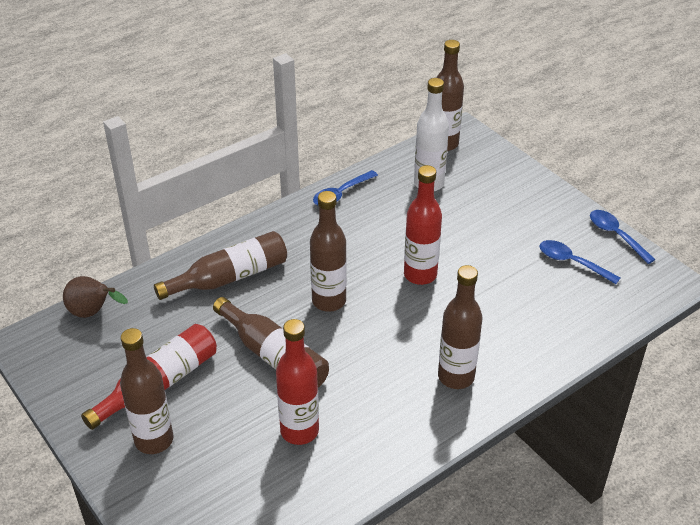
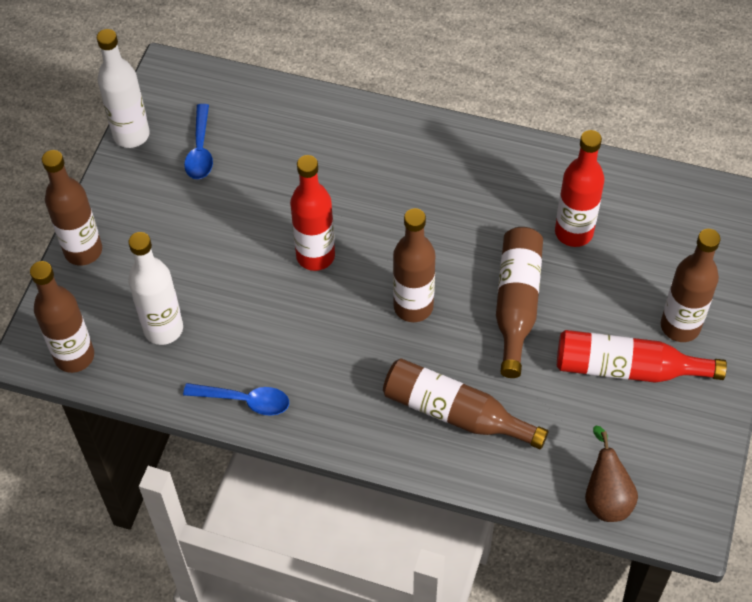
camera: 125 degrees left, 15 degrees up
brown bottle [438,265,483,389] -> brown bottle moved to [42,150,102,266]
blue spoon [590,210,656,264] -> white bottle [97,29,150,148]

